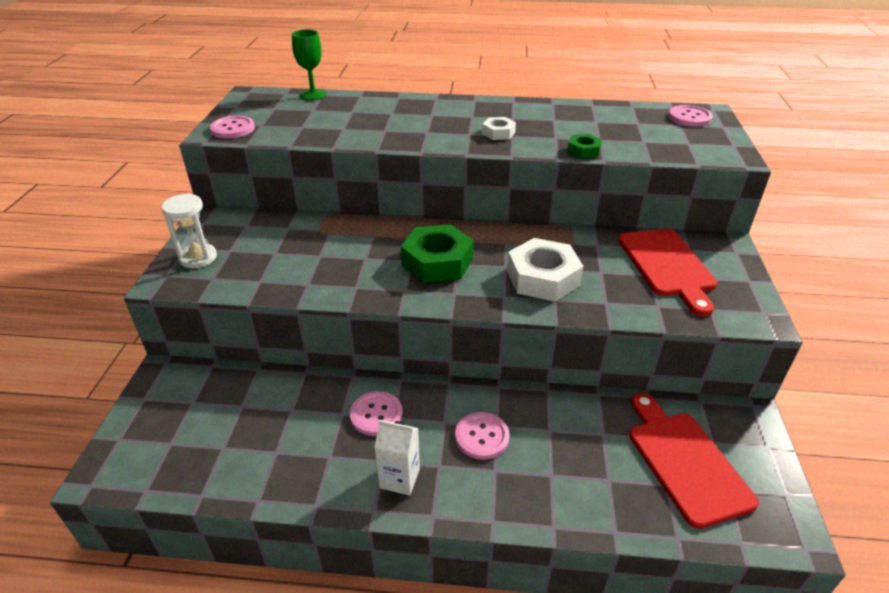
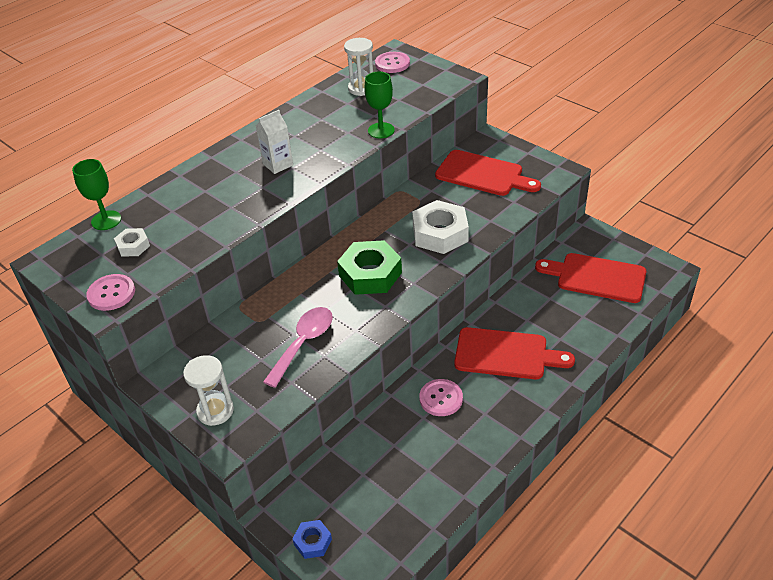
camera: 50 degrees left, 5 degrees up
white carton [374,420,420,496] -> white carton moved to [256,110,293,174]
pink button [455,412,509,460] -> red cutting board [454,327,575,379]
white nut [482,117,516,140] -> white nut moved to [114,228,150,257]
green nut [567,134,602,159] -> green goblet [364,71,395,138]
none -> pink spoon [263,307,333,388]
none -> blue nut [293,520,332,559]
none -> white hourglass [344,38,373,96]

